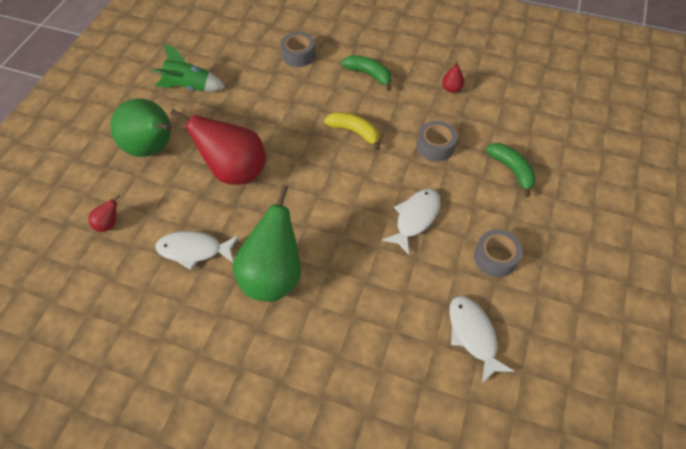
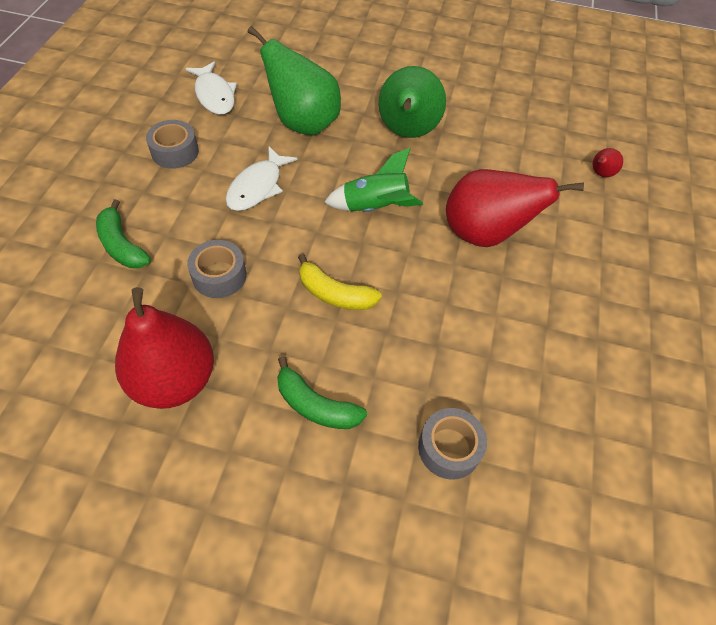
camera: 170 degrees right, 0 degrees up
green pear [110,98,171,157] -> green pear moved to [248,26,341,135]
green rocket [152,43,225,92] -> green rocket moved to [324,148,423,212]
white fish [155,231,239,270] -> none
red pear [442,61,464,93] -> red pear [115,287,214,409], size x2.42

